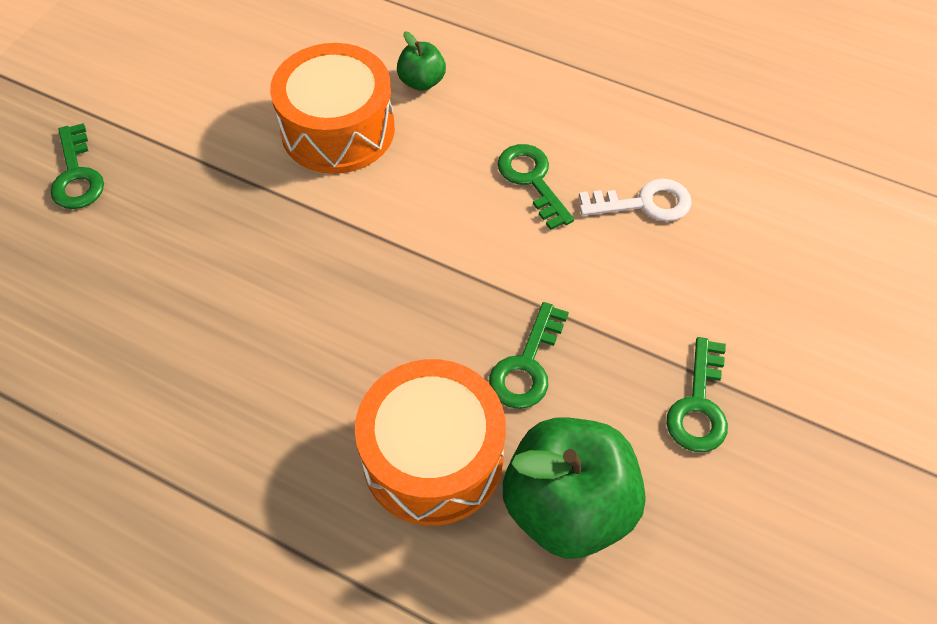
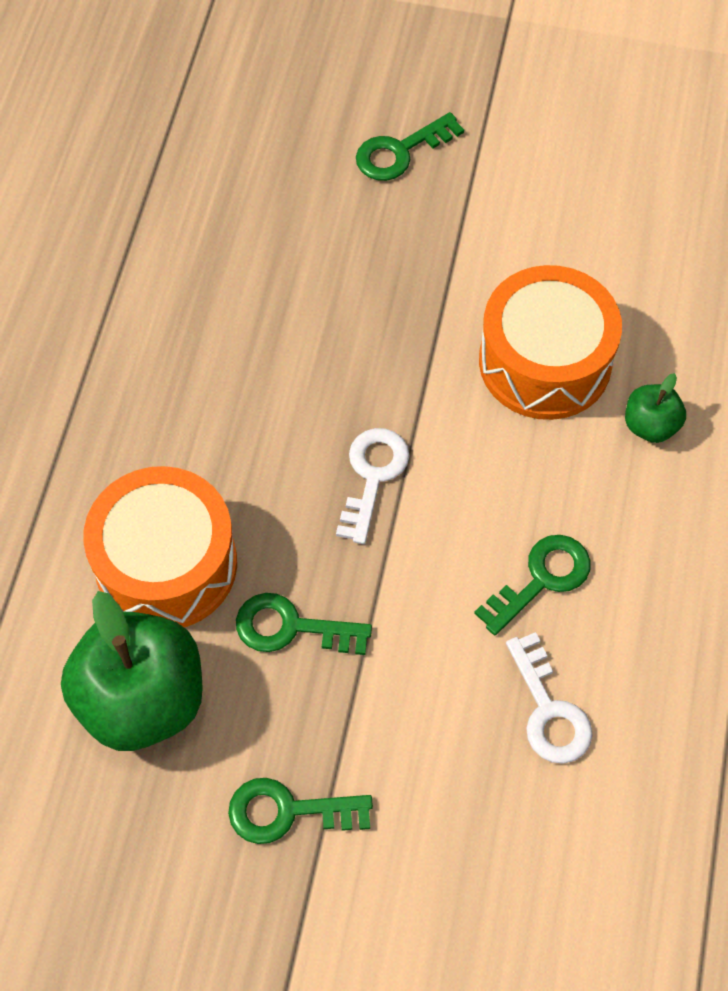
camera: 75 degrees right, 5 degrees up
none -> white key [336,428,410,544]

